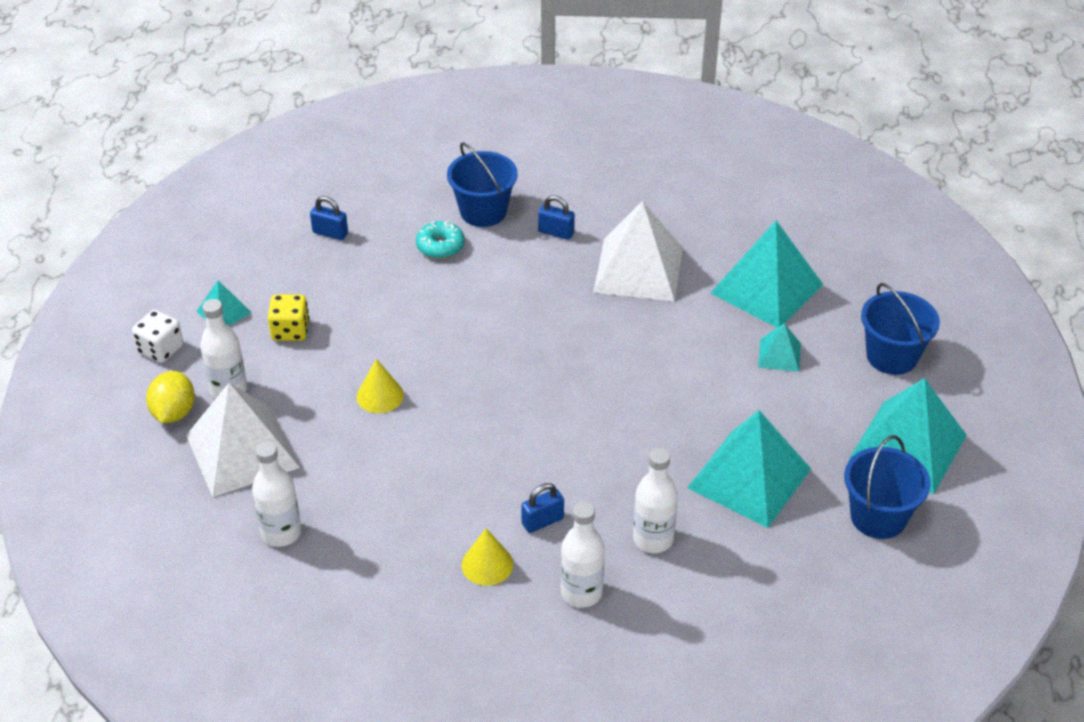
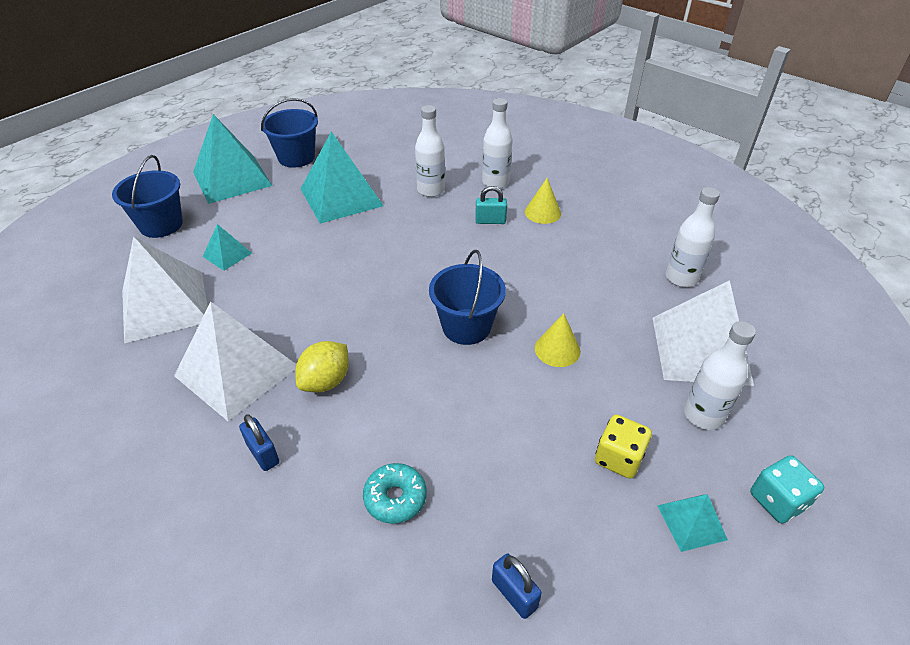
camera: 150 degrees left, 0 degrees up
white dice [132,310,183,363] -> turquoise dice [750,455,824,523]
yellow lemon [146,371,195,423] -> yellow lemon moved to [295,341,349,393]
blue bucket [447,142,518,227] -> blue bucket moved to [429,250,506,345]
blue padlock [521,483,564,533] -> turquoise padlock [475,186,507,224]
turquoise pyramid [711,221,823,328] -> white pyramid [122,236,208,343]

